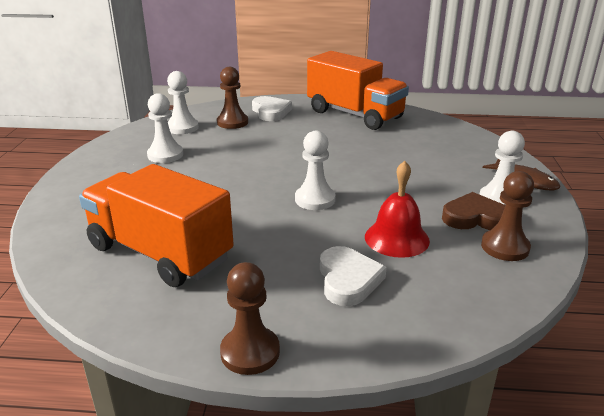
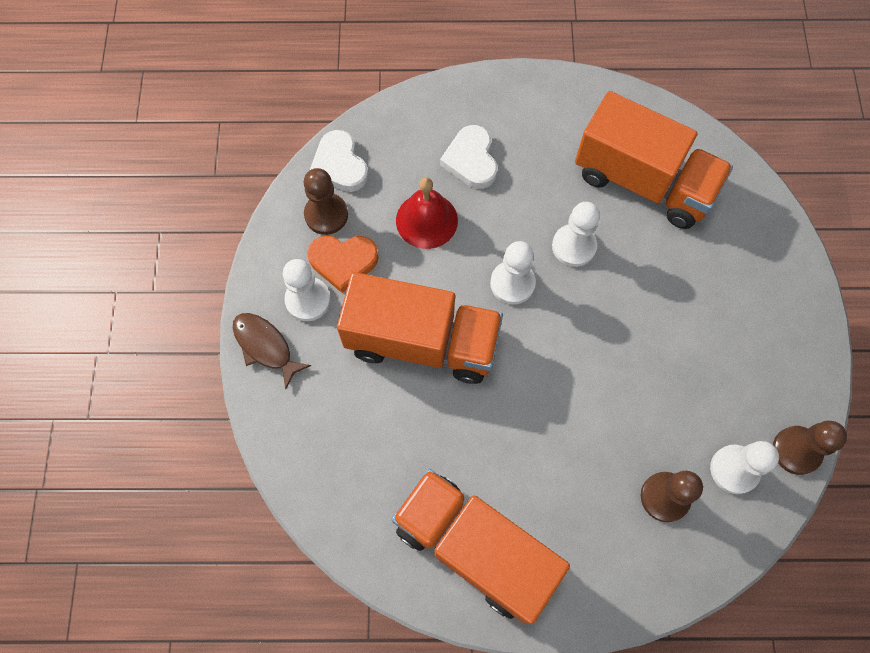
camera: 175 degrees right, 40 degrees up
white pawn [147,93,183,163] -> white pawn moved to [552,202,600,267]
brown pawn [220,262,280,375] -> brown pawn moved to [773,421,847,475]
white heart [252,96,292,121] -> white heart moved to [310,130,369,192]
brown heart [442,192,505,230] -> orange heart [307,236,379,293]
none -> orange truck [337,272,503,384]

